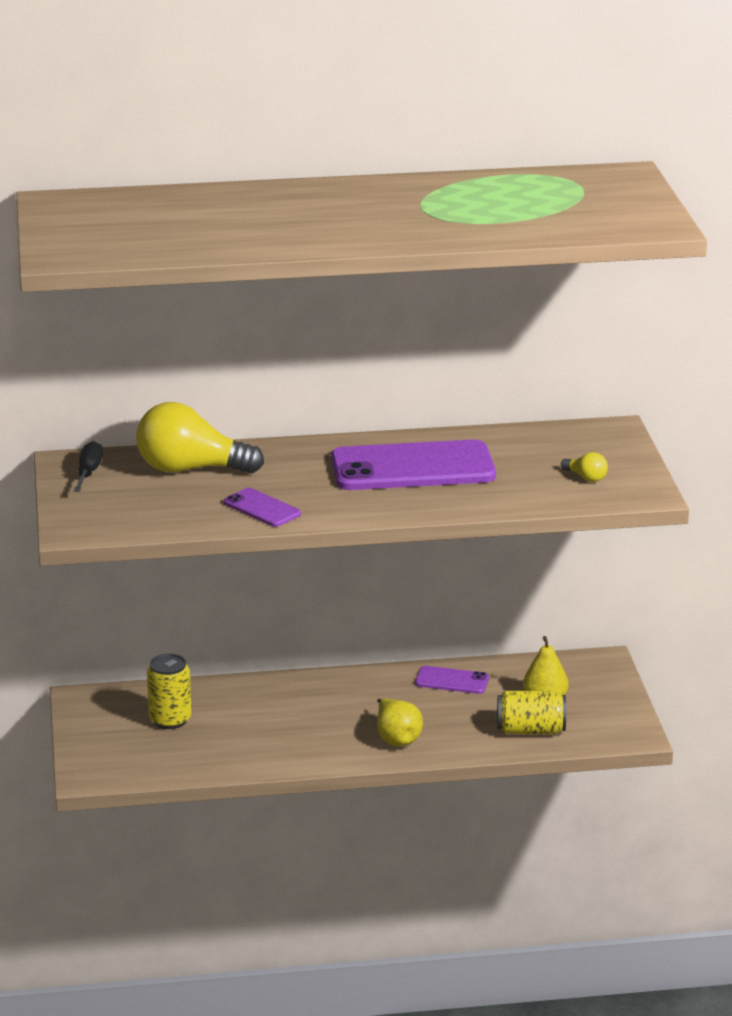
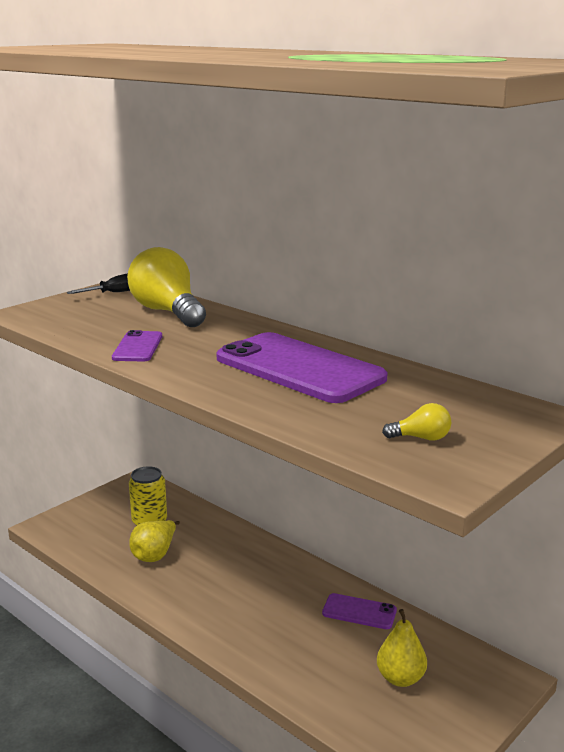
camera: 50 degrees right, 5 degrees down
yellow pear [377,698,423,746] -> yellow pear moved to [129,520,180,562]
purple phone [415,666,489,694] -> purple phone turned 45 degrees counterclockwise [322,593,397,629]
yellow can [497,691,566,735] -> none
yellow light bulb [561,452,608,482] -> yellow light bulb turned 90 degrees counterclockwise [382,403,451,441]

